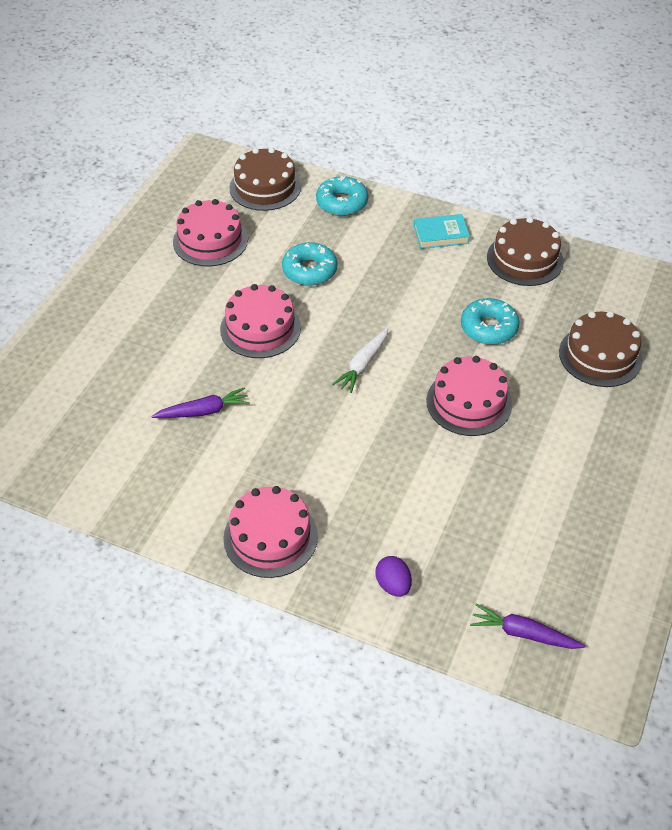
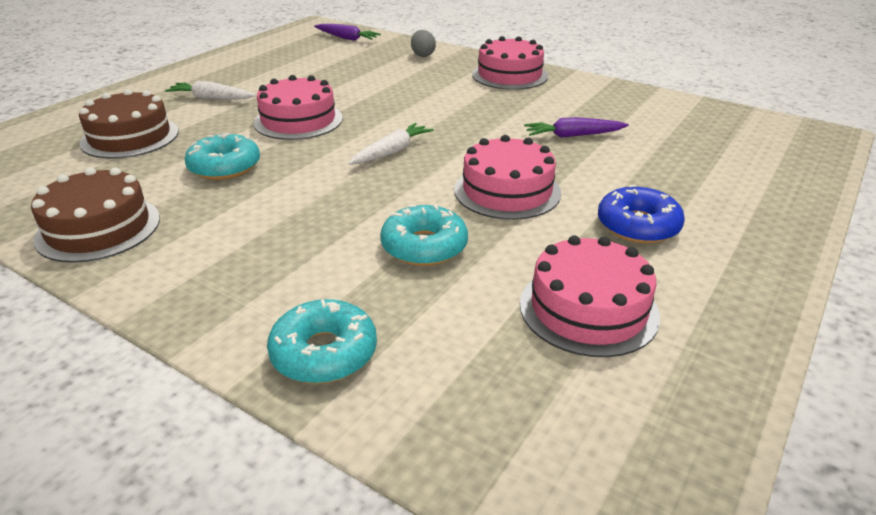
camera: 170 degrees left, 15 degrees down
brown cake [229,147,301,211] -> none
purple egg [375,556,412,597] -> grey egg [411,30,436,57]
turquoise book [414,214,470,249] -> none
none -> white carrot [165,81,256,100]
none -> blue donut [598,185,685,243]

